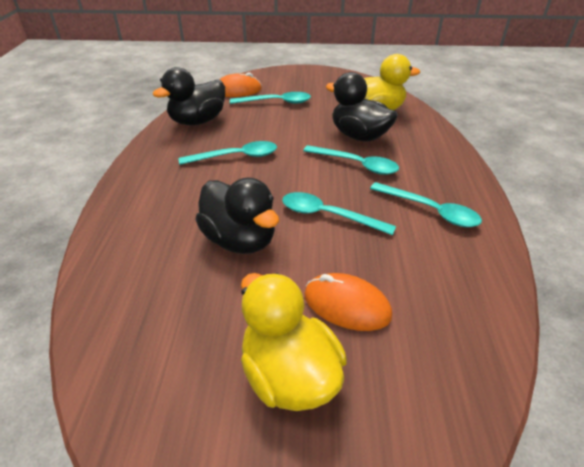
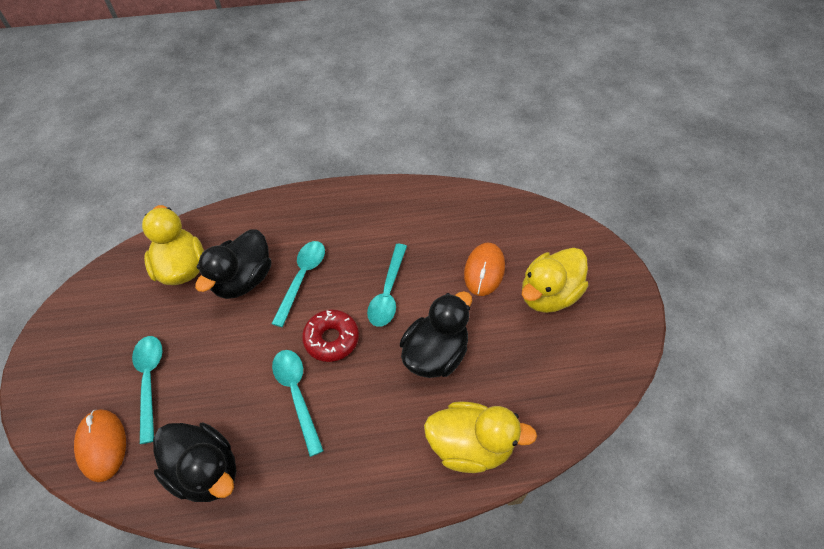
camera: 100 degrees left, 15 degrees up
turquoise spoon [370,182,482,227] -> none
none -> red donut [302,309,359,362]
none -> yellow duck [424,401,537,473]

